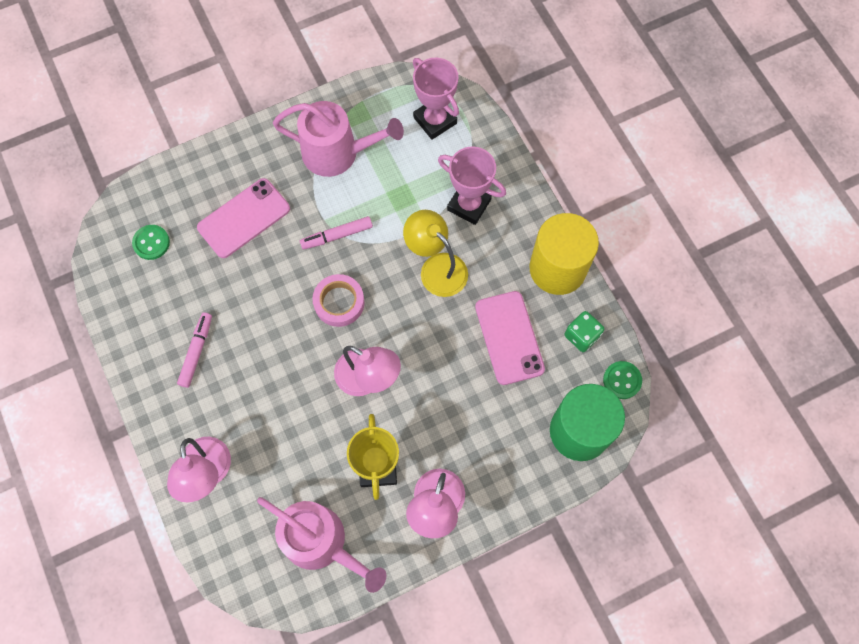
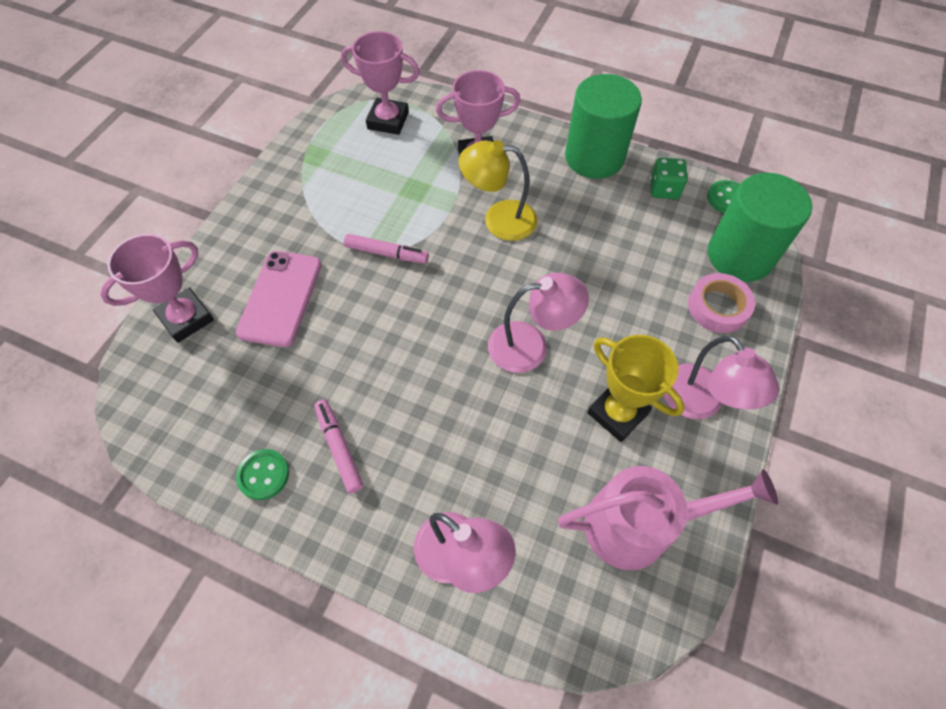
camera: 40 degrees left, 10 degrees down
green button [132,225,170,260] -> green button moved to [236,449,289,500]
pink watering can [273,101,404,177] -> none
pink marker [300,216,373,250] -> pink marker turned 105 degrees counterclockwise [344,234,429,263]
pink tape [312,274,365,327] -> pink tape moved to [688,273,755,333]
pink phone [475,291,545,385] -> none
yellow cylinder [530,213,599,295] -> green cylinder [565,74,642,179]
none -> pink trophy [100,234,214,343]

